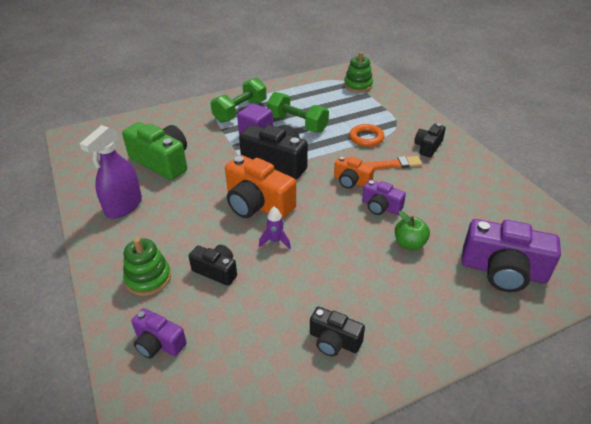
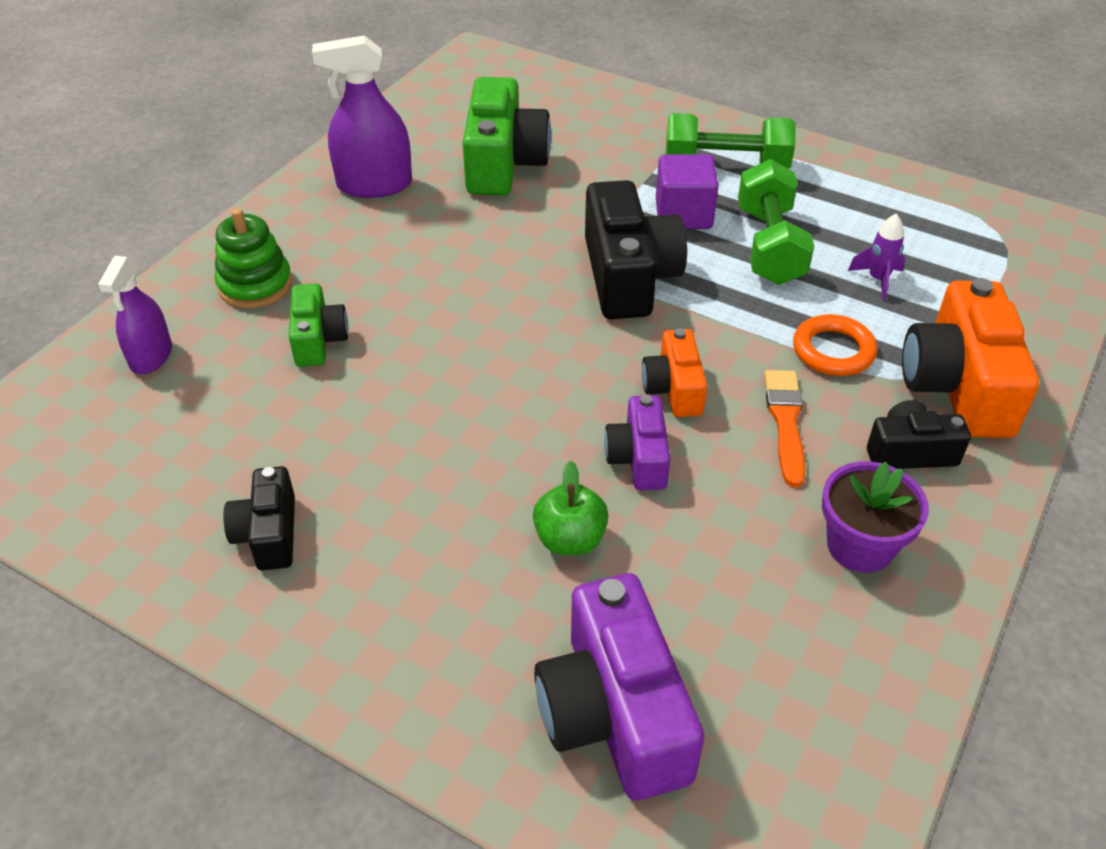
camera: 55 degrees right, 5 degrees up
purple camera [131,308,187,359] -> purple spray bottle [98,256,172,374]
black camera [189,245,237,286] -> green camera [289,283,348,367]
orange camera [225,155,296,219] -> orange camera moved to [902,278,1039,438]
purple rocket [259,207,291,249] -> purple rocket moved to [848,213,905,301]
green stacking toy [344,52,373,93] -> none
orange brush [363,156,422,170] -> orange brush turned 135 degrees counterclockwise [764,370,806,487]
none -> purple flower pot [822,461,929,573]

